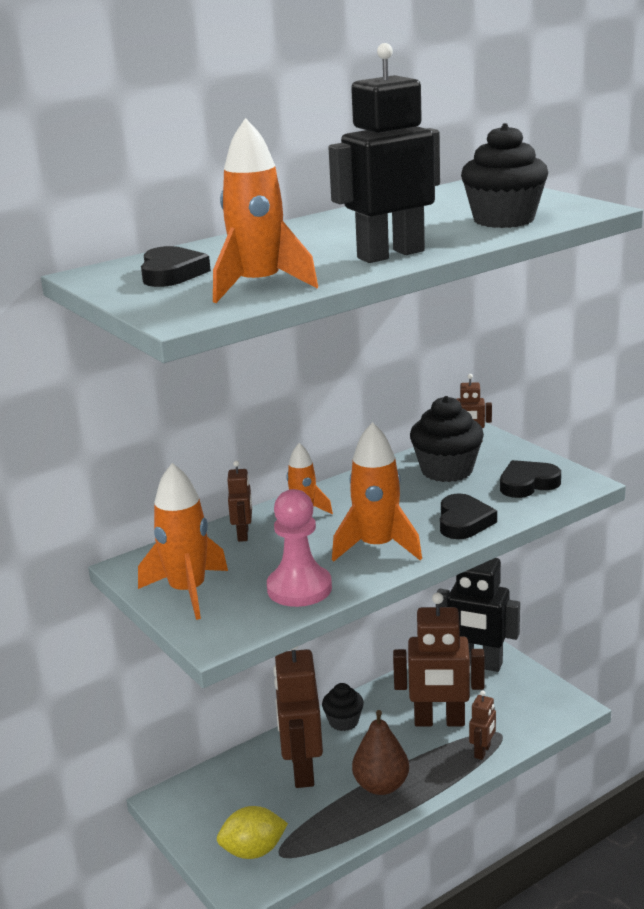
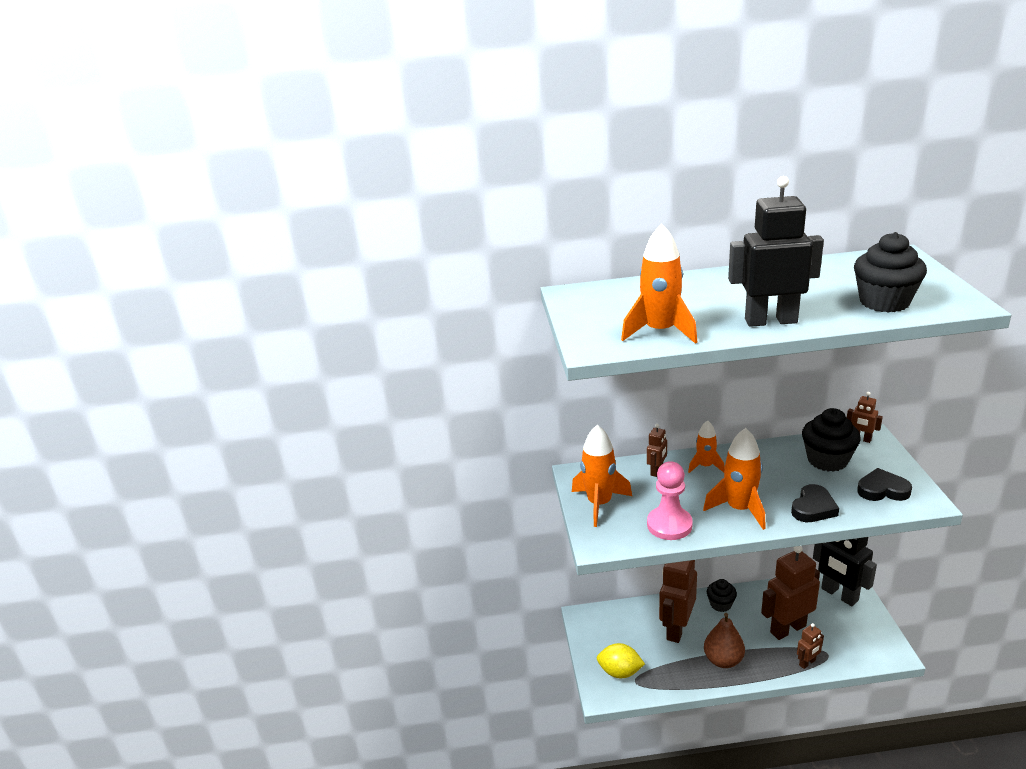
camera: 30 degrees right, 5 degrees up
black heart [141,246,211,287] -> none
brown robot [393,593,485,726] -> brown robot turned 120 degrees clockwise [761,546,820,640]

